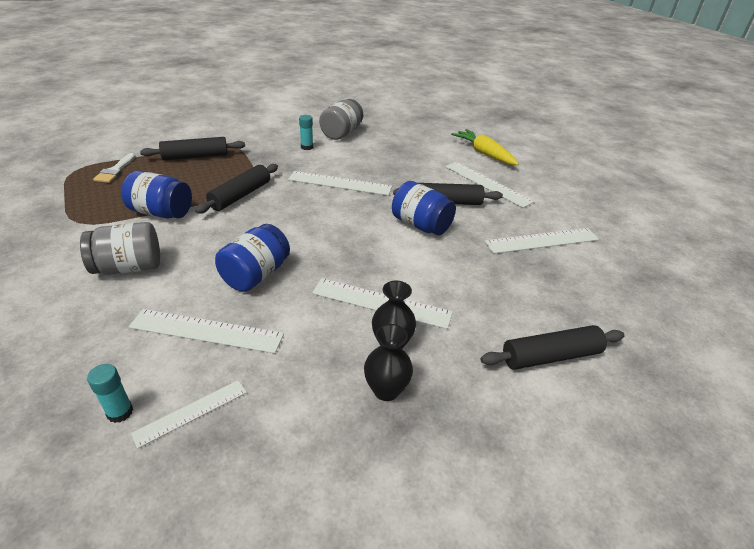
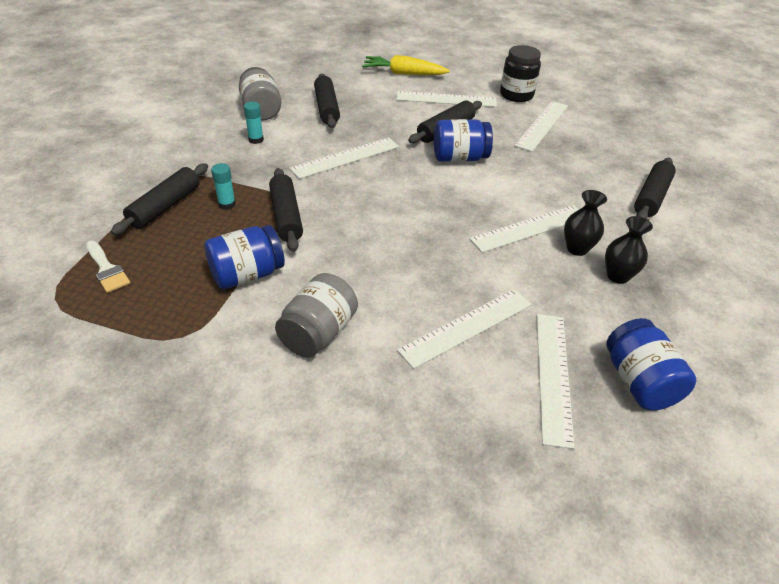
camera: 45 degrees left, 5 degrees up
turquoise glue stick [87,364,133,423] -> turquoise glue stick moved to [211,163,236,210]
white ruler [131,380,247,449] -> white ruler [537,314,575,449], size x1.61
blue jar [215,224,290,292] -> blue jar moved to [606,318,696,411]
none -> black rolling pin [314,74,340,128]
none -> black jar [500,45,541,102]

